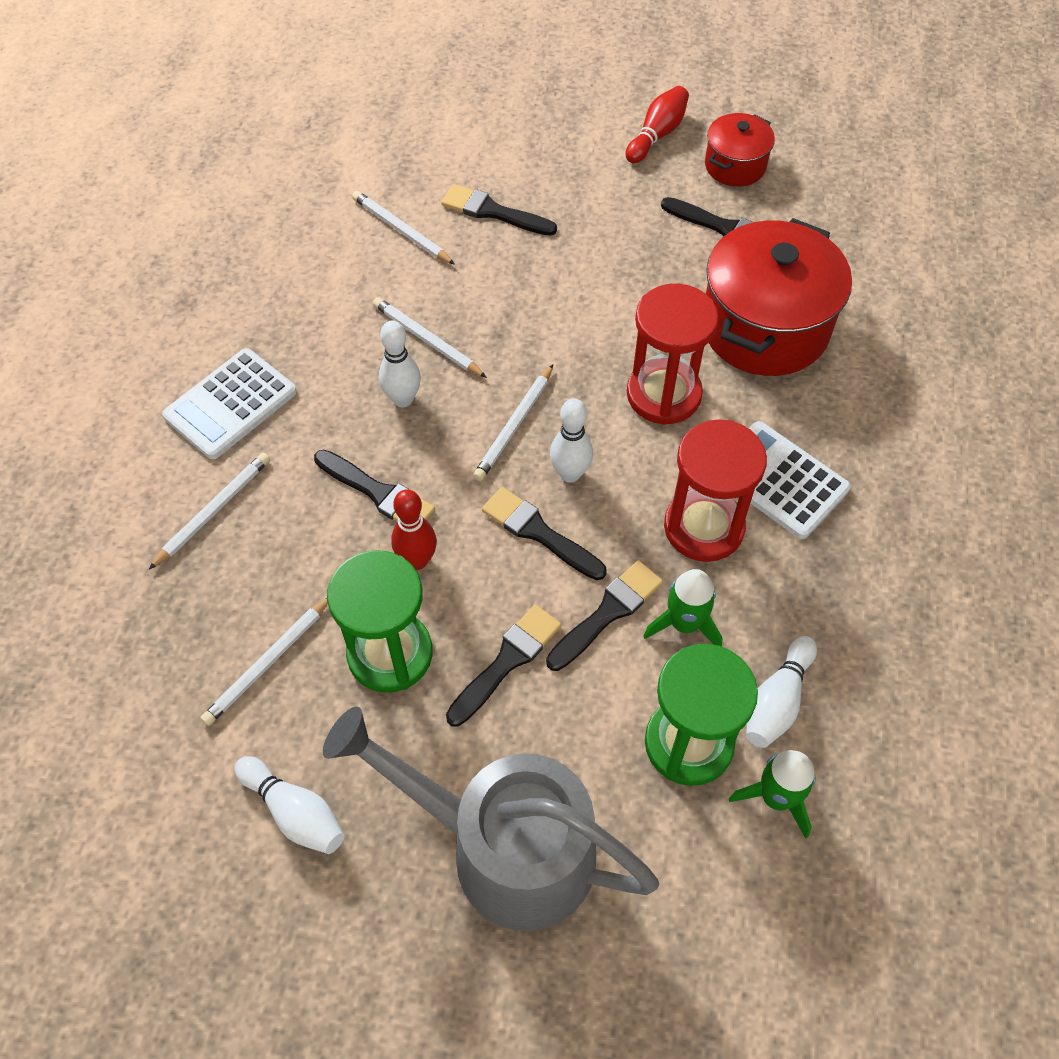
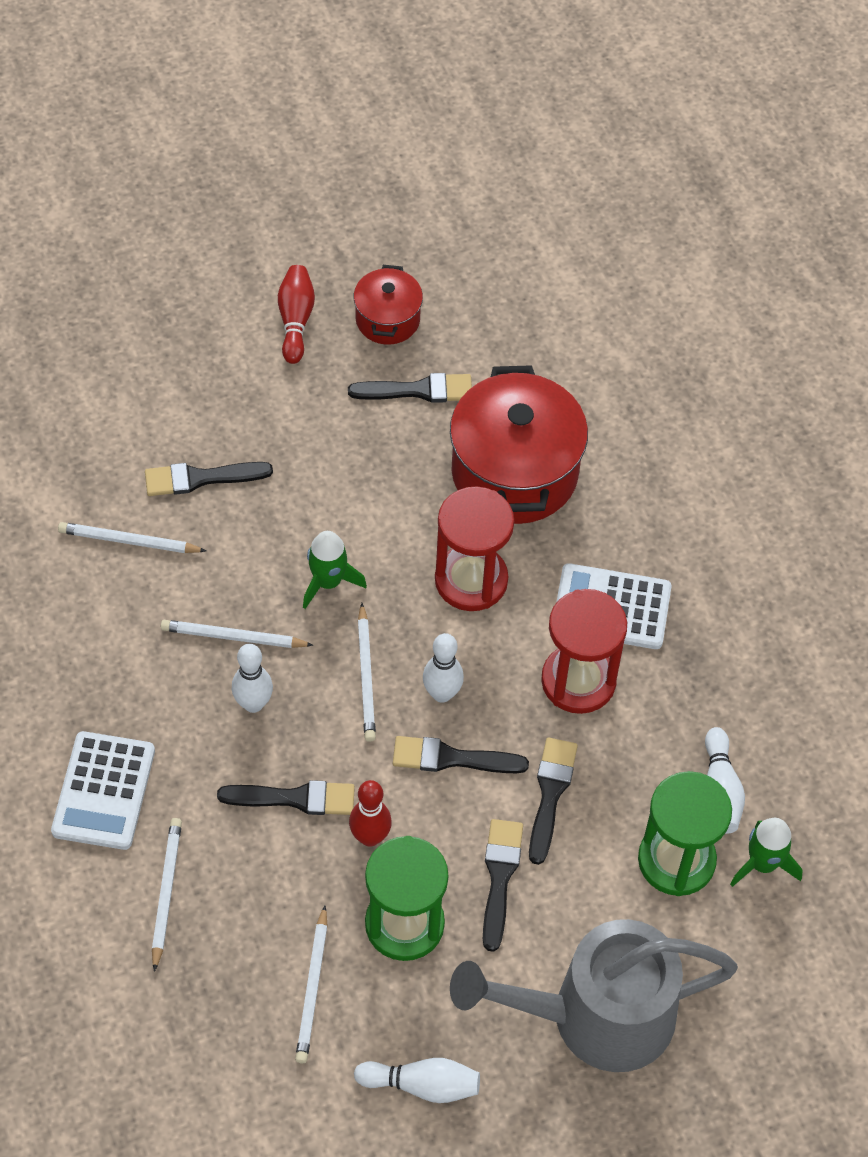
camera: 35 degrees left, 0 degrees up
green rocket [643,569,723,647] -> green rocket moved to [303,531,367,609]

